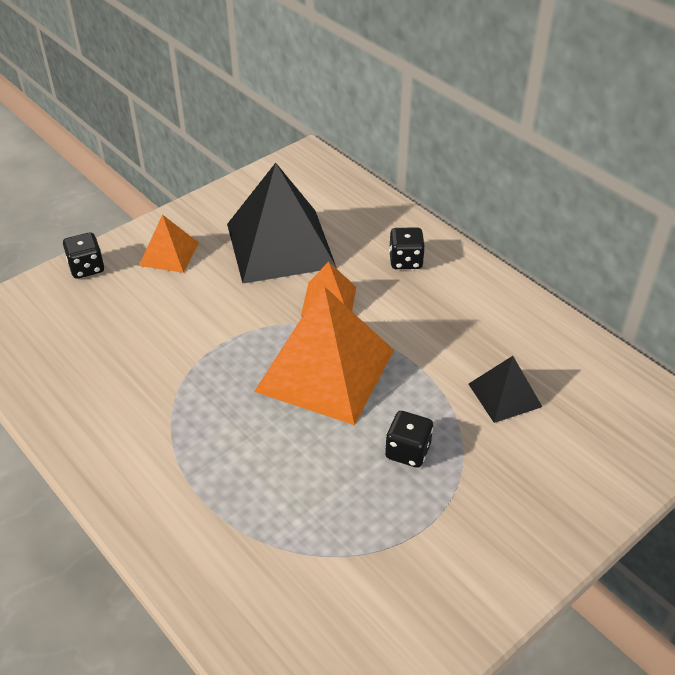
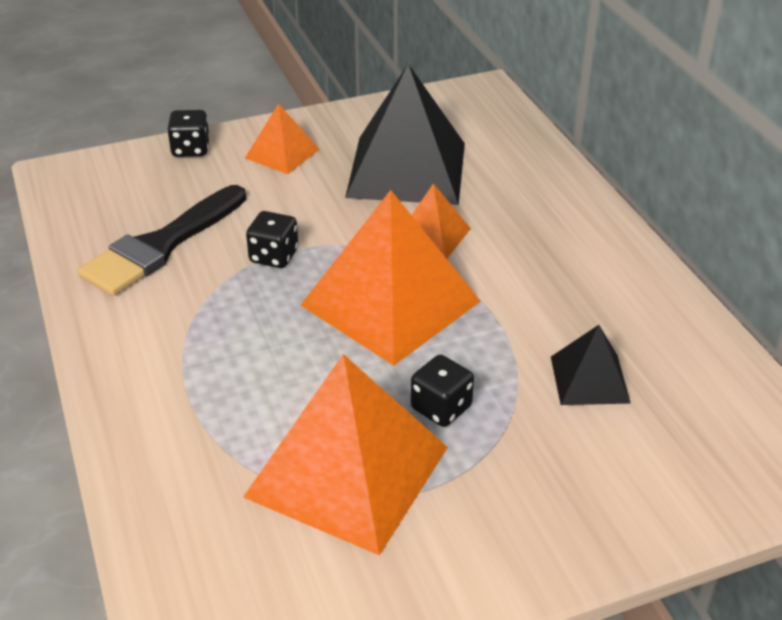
camera: 20 degrees right, 5 degrees down
black dice [389,227,425,269] -> black dice moved to [246,211,298,268]
none -> black brush [78,185,246,296]
none -> orange pyramid [243,354,448,556]

